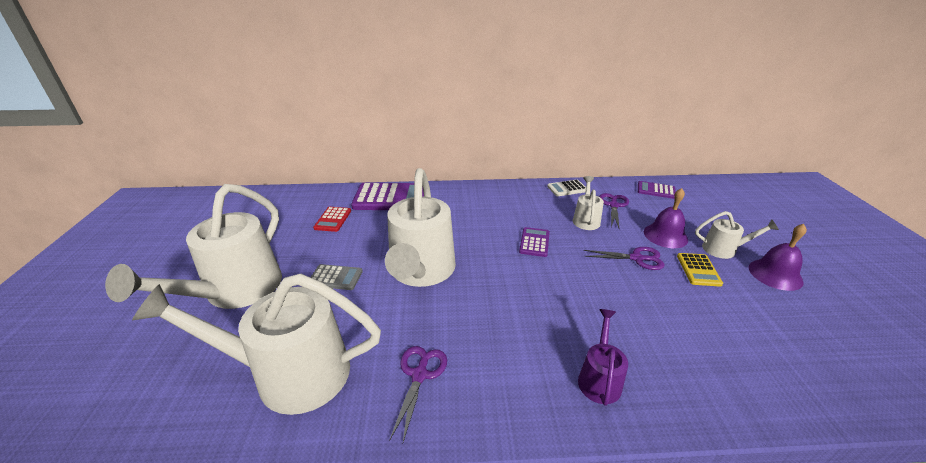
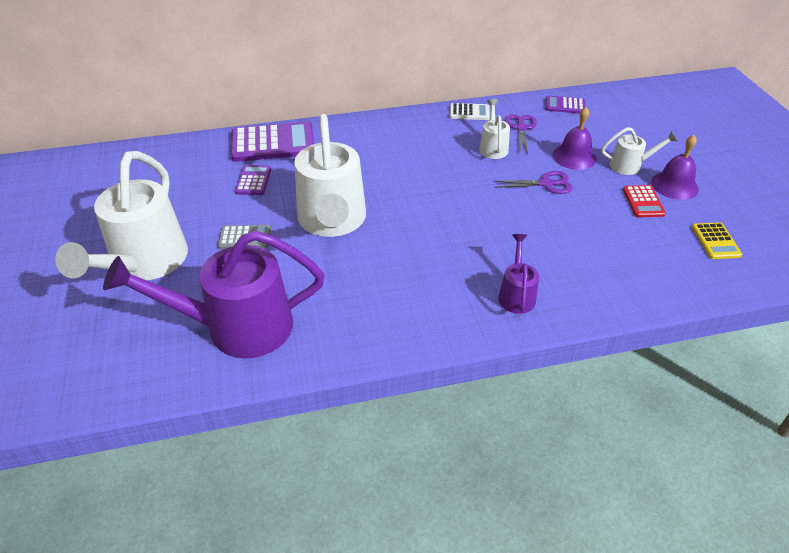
camera: 10 degrees left, 10 degrees up
white watering can [132,274,381,415] -> purple watering can [103,230,325,358]
red calculator [313,207,351,232] -> red calculator moved to [623,185,666,217]
purple scissors [390,346,447,442] -> none
purple calculator [519,227,550,257] -> purple calculator moved to [235,165,271,195]
white calculator [547,180,586,196] -> white calculator turned 150 degrees counterclockwise [450,103,490,120]
yellow calculator [677,253,723,287] -> yellow calculator moved to [692,222,742,259]

